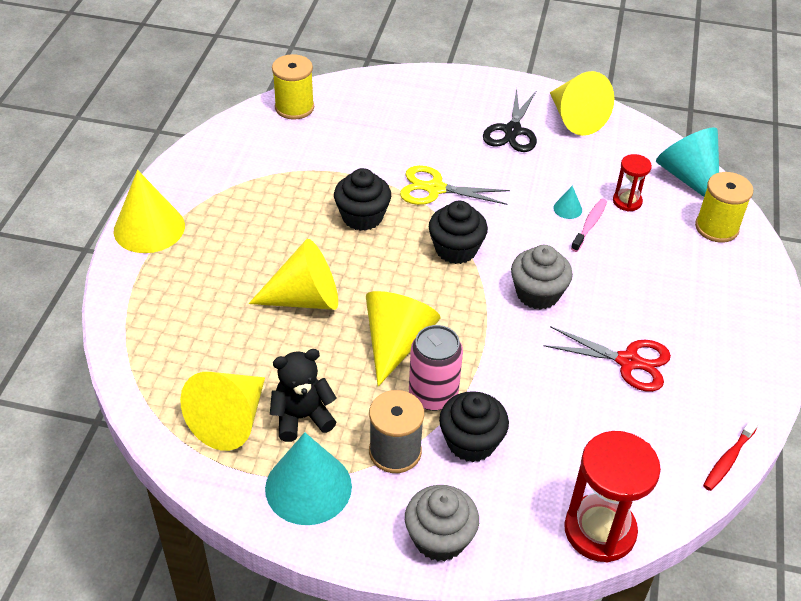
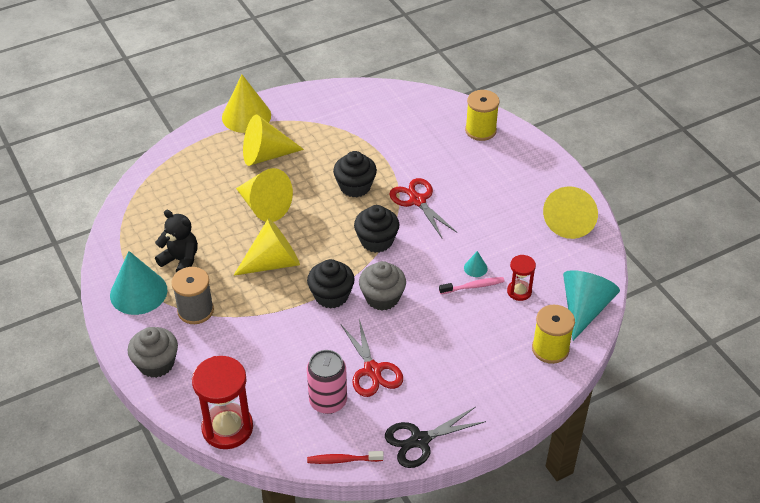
camera: 50 degrees right, 0 degrees up
yellow cone [180,372,265,451] -> yellow cone moved to [243,115,304,166]
yellow spool [272,54,314,120] -> yellow spool moved to [465,90,500,141]
yellow scissors [400,165,510,205] -> red scissors [389,178,457,238]
pink can [409,325,463,411] -> pink can moved to [307,350,347,414]
black cupcake [439,391,509,462] -> black cupcake moved to [307,259,355,309]
black scissors [483,88,537,152] -> black scissors moved to [385,407,486,468]

